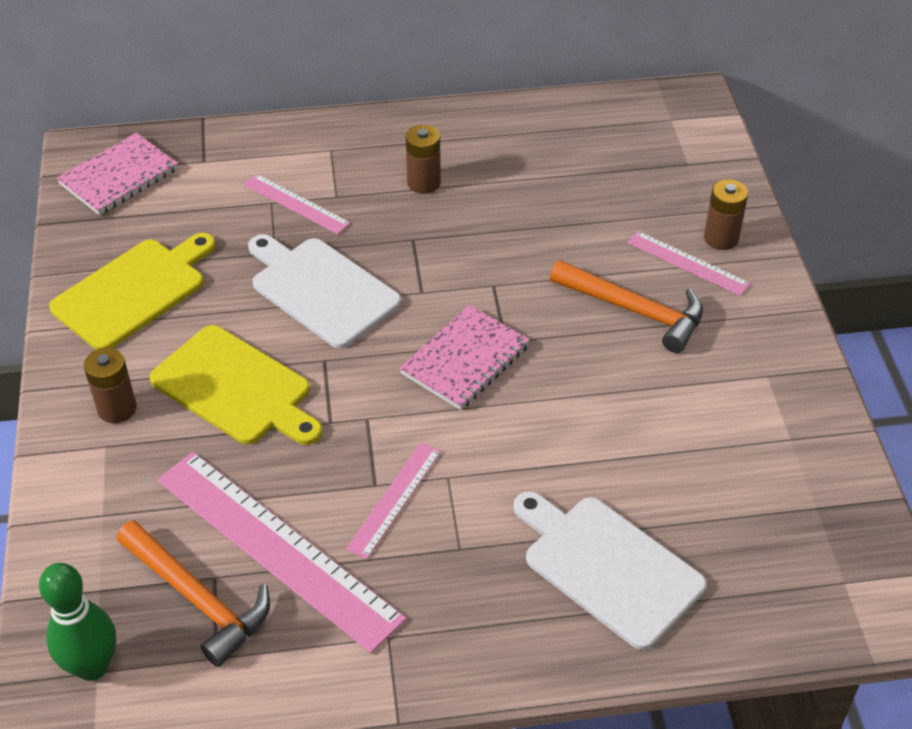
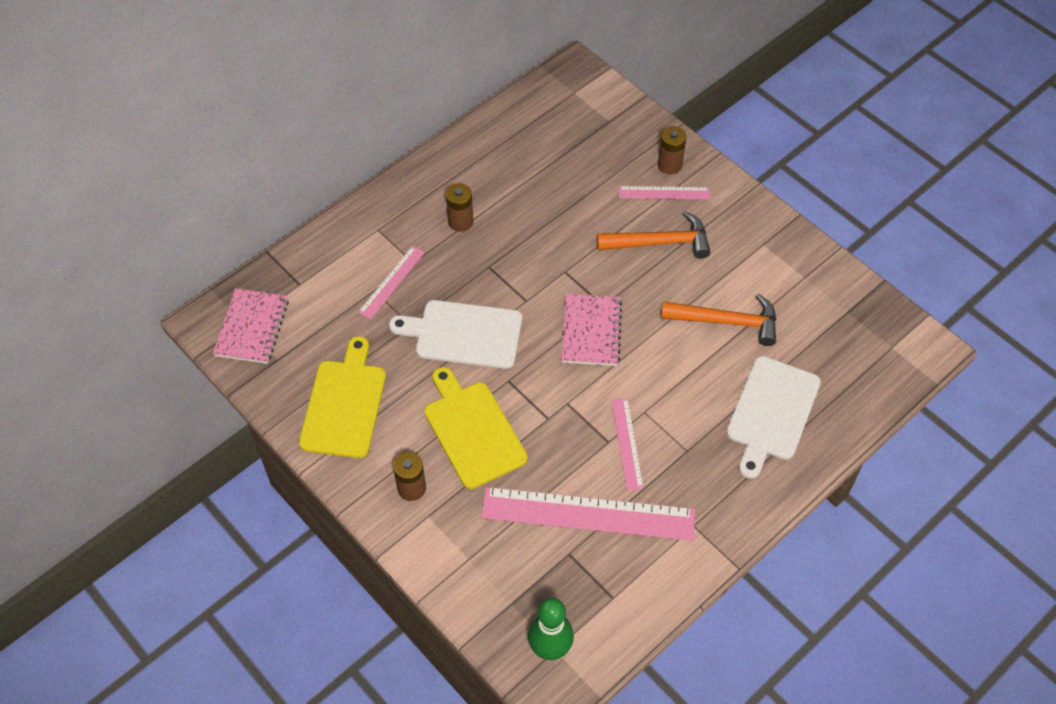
camera: 35 degrees left, 10 degrees up
orange hammer [117,520,270,667] -> orange hammer moved to [661,293,776,346]
yellow cutting board [149,325,322,445] -> yellow cutting board turned 120 degrees counterclockwise [424,367,528,489]
pink ruler [244,174,351,234] -> pink ruler turned 60 degrees counterclockwise [358,246,425,319]
white cutting board [513,491,707,650] -> white cutting board turned 75 degrees counterclockwise [726,356,821,479]

